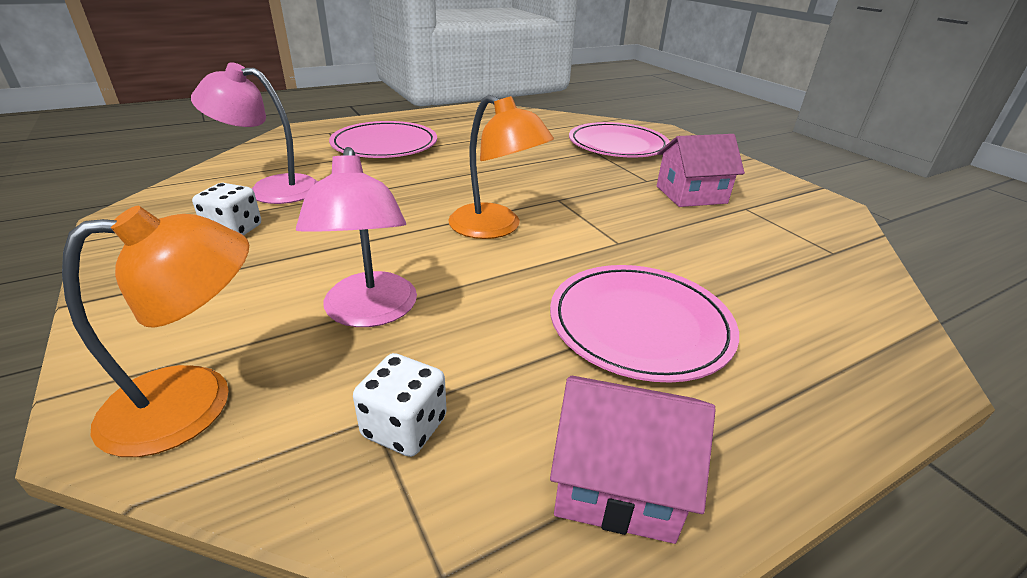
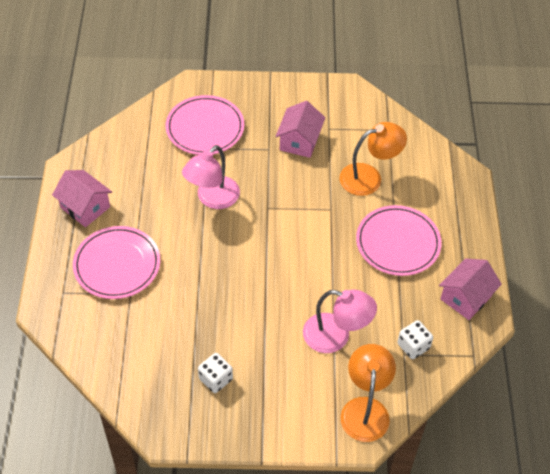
camera: 60 degrees left, 20 degrees up
pink lamp [191,62,318,204] -> pink lamp moved to [182,145,240,209]
orange lamp [449,95,554,239] -> orange lamp moved to [339,122,407,196]
none -> pink house [52,170,112,227]

